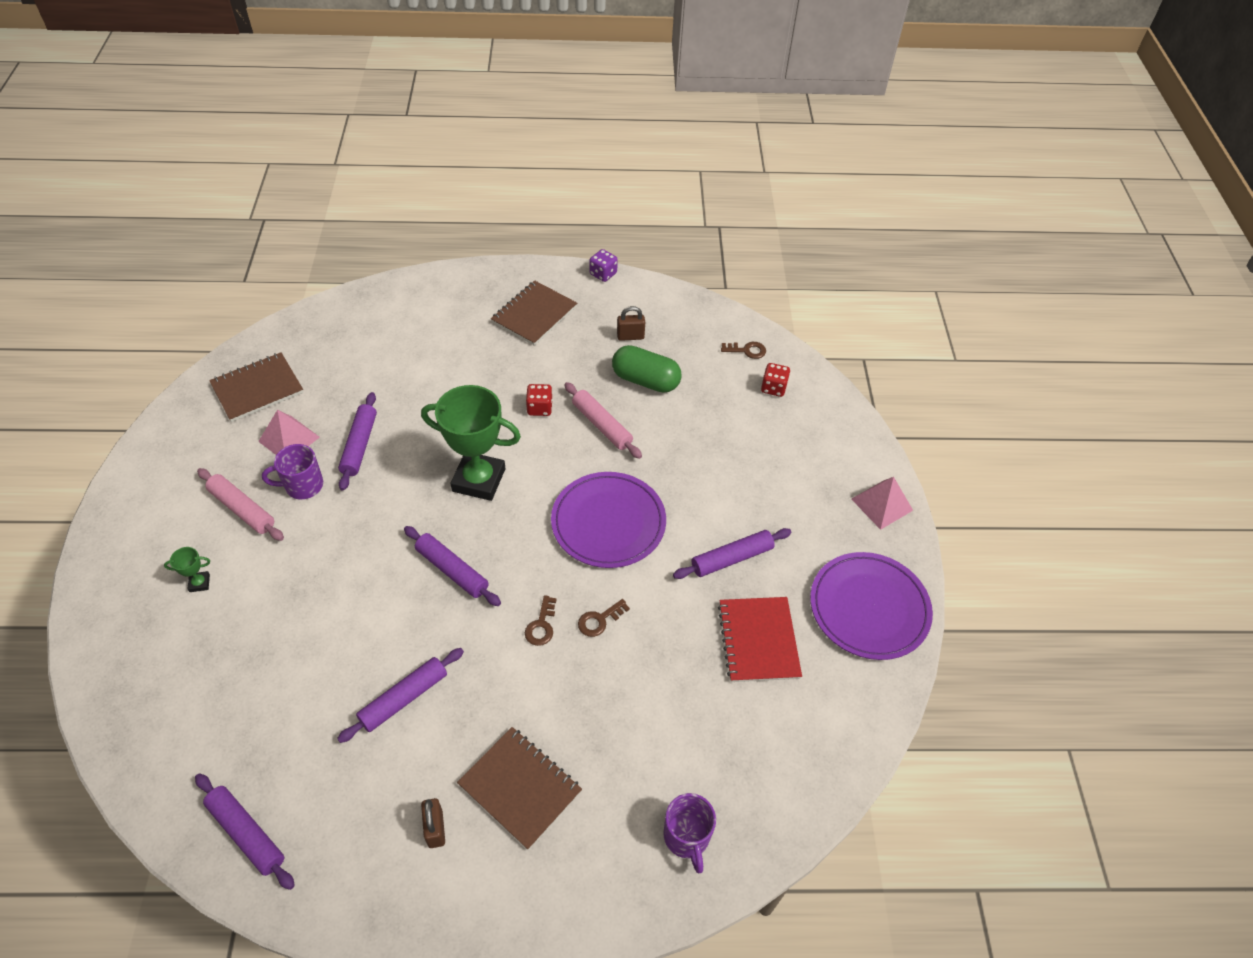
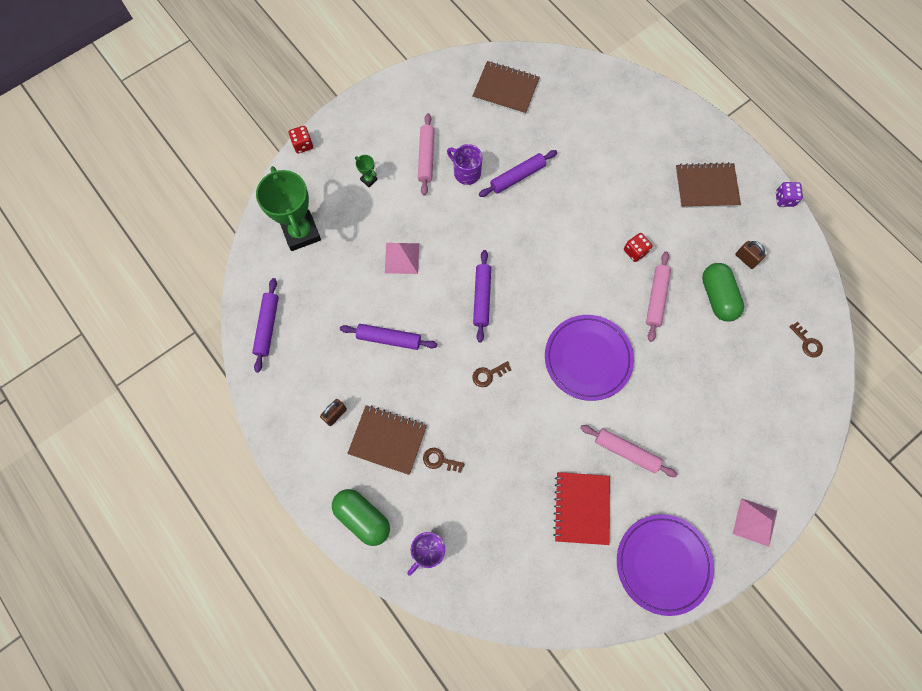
camera: 55 degrees right, 20 degrees up
pink pyramid [258,410,320,455] -> pink pyramid moved to [385,243,419,274]
green trophy [421,385,521,501] -> green trophy moved to [256,166,321,251]
brown notebook [457,727,582,850] -> brown notebook turned 75 degrees counterclockwise [347,405,427,475]
brown key [578,599,630,637] -> brown key moved to [423,448,465,473]
purple rolling pin [673,528,791,579] -> pink rolling pin [581,425,677,477]
red notebook [718,597,802,682] -> red notebook turned 45 degrees counterclockwise [553,472,610,545]
red dice [761,363,790,397] -> red dice moved to [289,126,313,154]
none -> green capsule [332,489,390,546]

